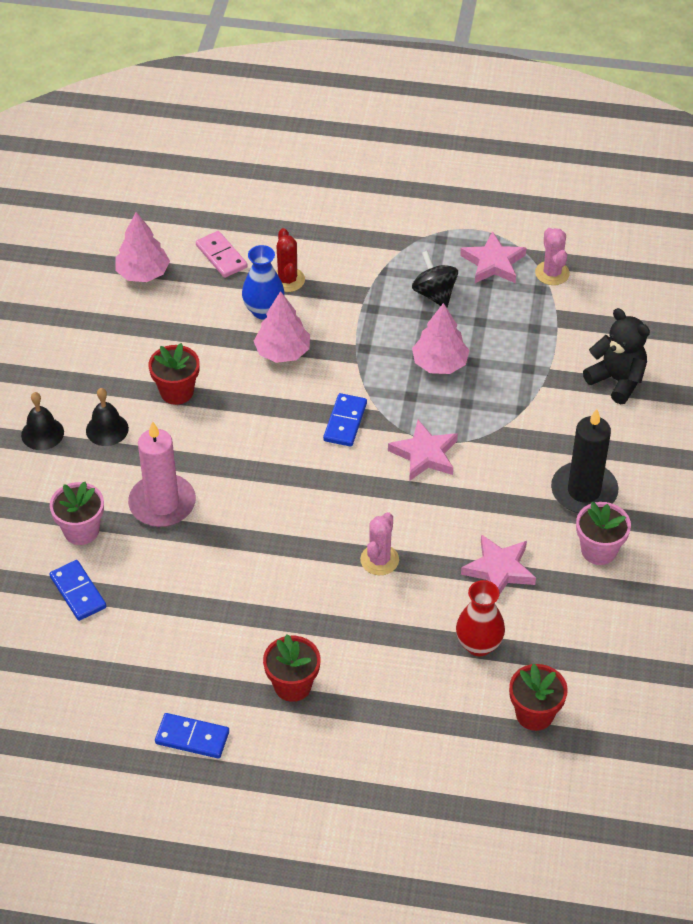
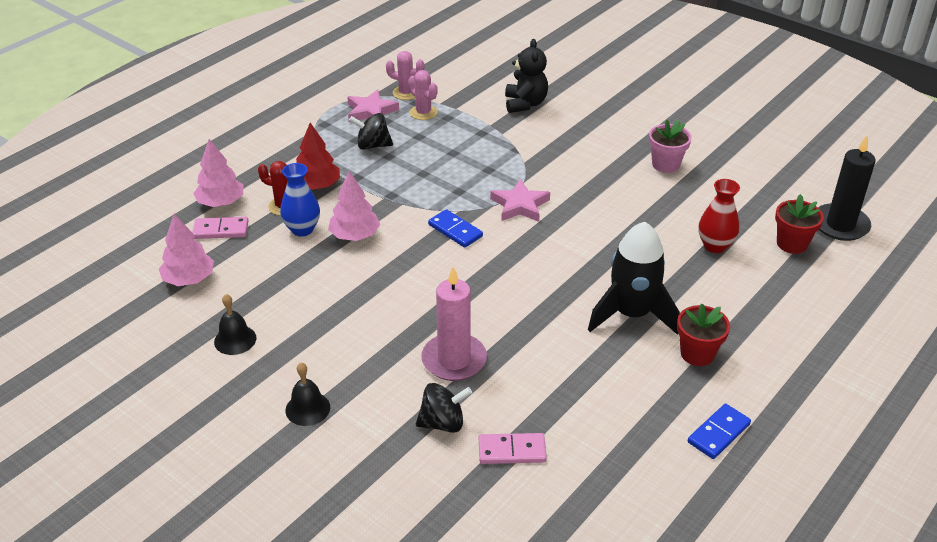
camera: 60 degrees left, 10 degrees down
pink flower pot [50,482,104,545] -> black spinning top [416,383,472,433]
blue domino [50,560,106,621] -> pink domino [479,433,547,464]
black bell [86,388,129,446] -> black bell moved to [214,294,256,355]
red flower pot [149,343,200,405] -> none
pink cactus [360,512,399,575] -> pink cactus moved to [408,70,438,120]
pink tree [412,303,469,374] -> pink tree moved to [193,139,244,207]
pink star [461,534,536,595] -> none
black candle [551,409,618,513] -> black candle moved to [818,135,876,241]
black teddy bear [583,308,650,404] -> black teddy bear turned 105 degrees clockwise [505,39,548,113]
none -> red tree [296,123,340,190]
none -> black rocket [588,222,680,335]

